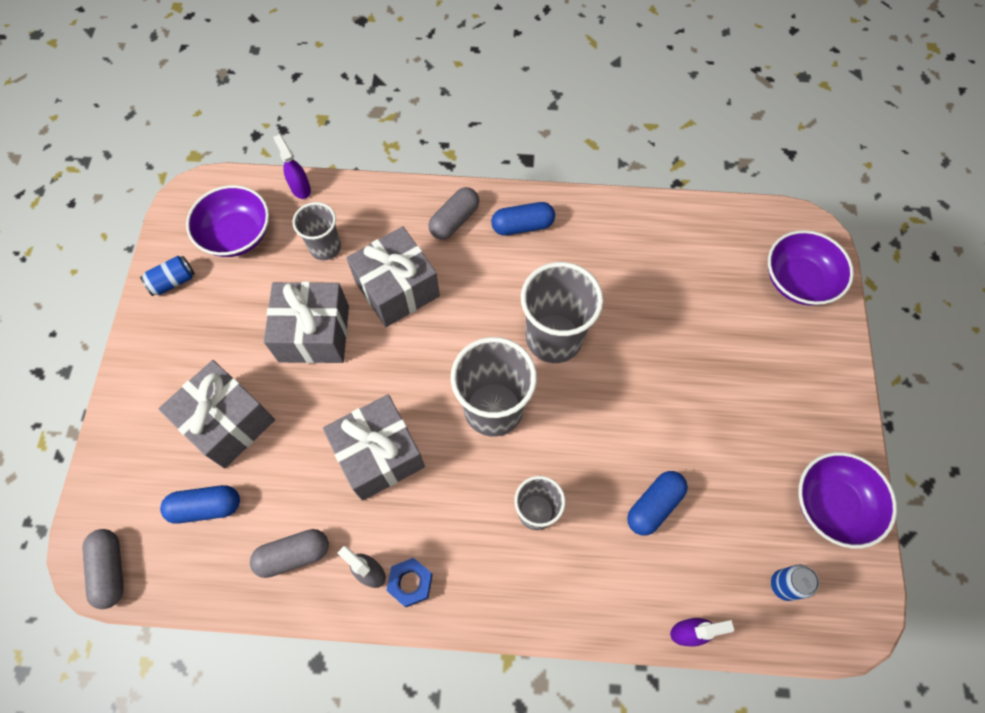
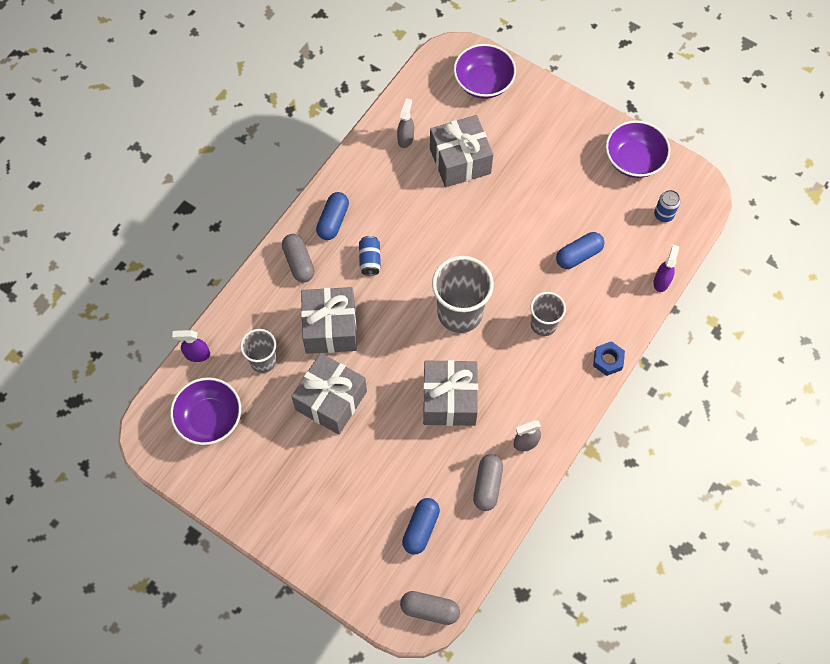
camera: 60 degrees left, 0 degrees up
blue can [140,256,195,296] -> blue can moved to [359,236,381,276]
grey gift [159,360,275,468] -> grey gift moved to [430,115,493,187]
blue nut [386,558,433,607] -> blue nut moved to [593,341,625,376]
grey cup [521,262,603,363] -> none
blue capsule [627,471,688,536] -> blue capsule turned 75 degrees clockwise [556,232,605,269]
none -> grey spray bottle [397,98,414,148]

